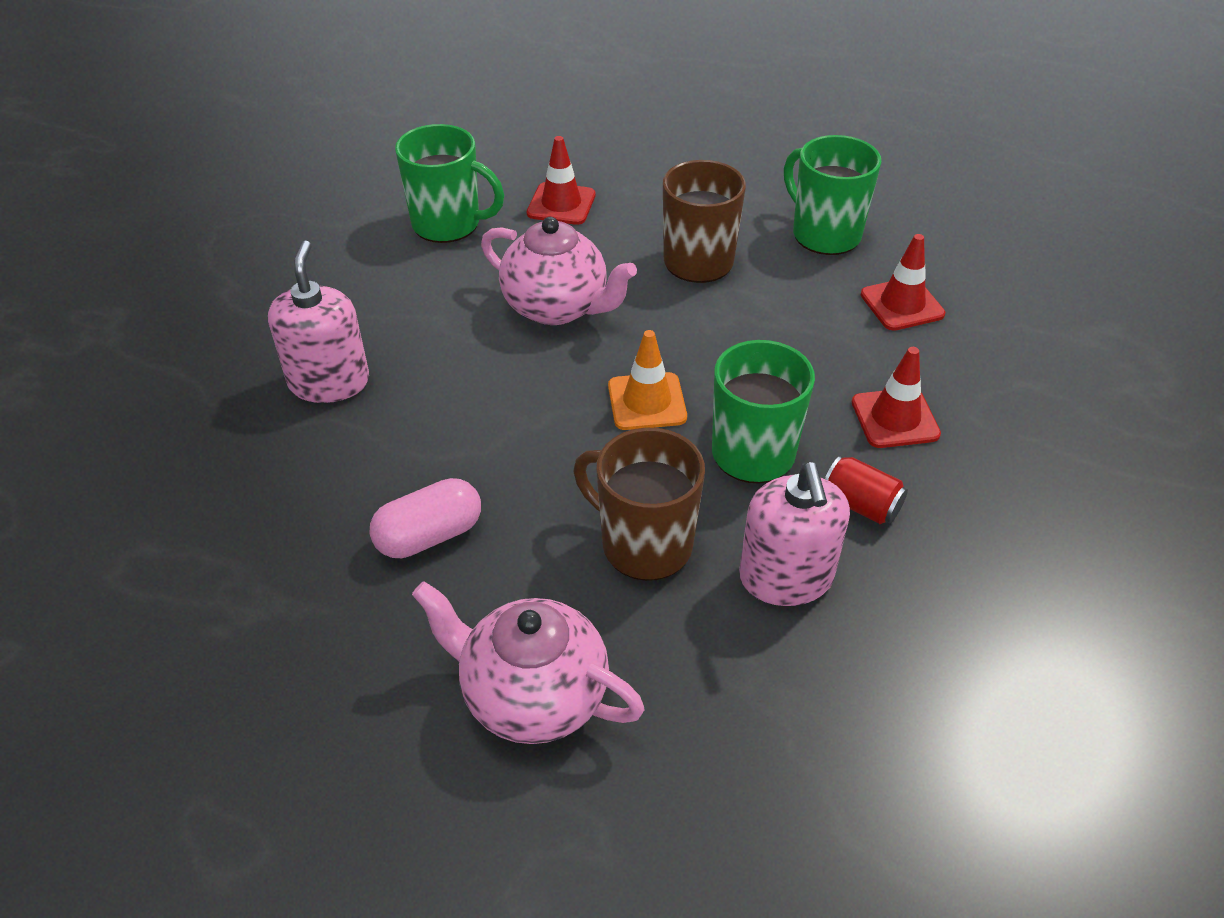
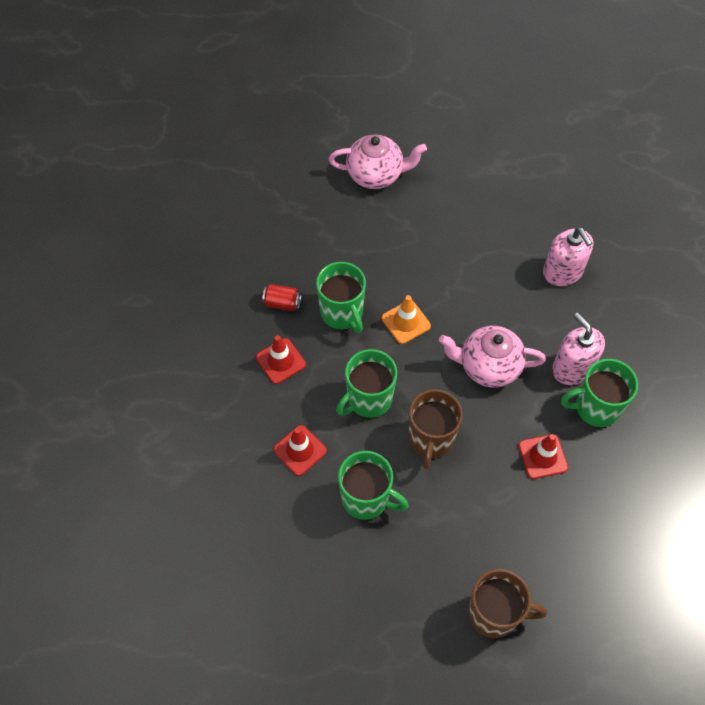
camera: 155 degrees right, 15 degrees up
pink capsule [369,478,481,558] -> none
brown mug [574,428,705,581] -> brown mug moved to [468,569,547,638]
pink soap dispenser [739,462,850,606] -> pink soap dispenser moved to [552,313,605,385]
none -> green mug [336,349,397,418]

